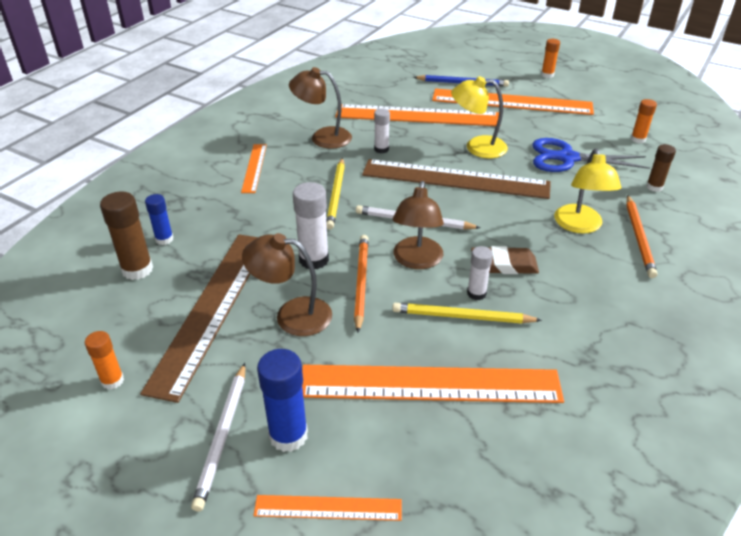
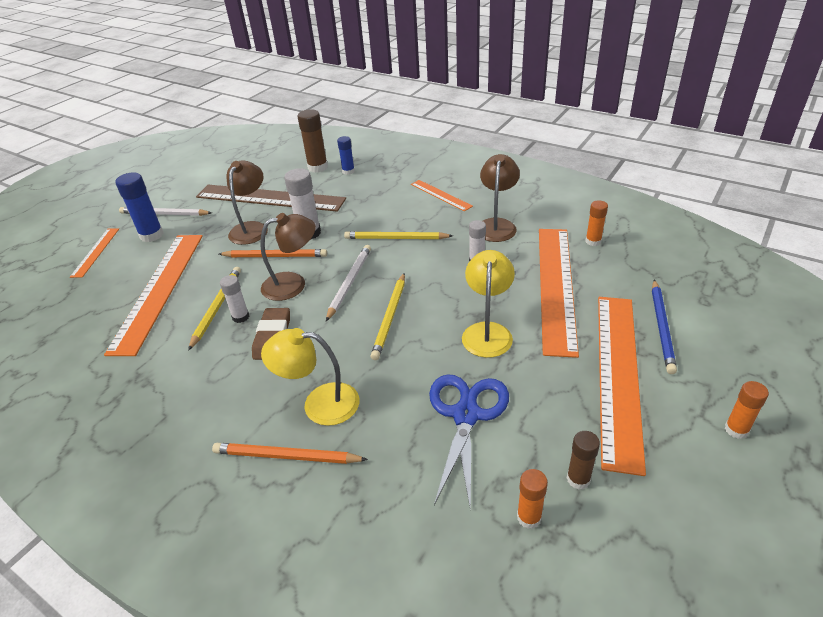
camera: 95 degrees right, 0 degrees up
orange glue stick [85,331,124,390] -> orange glue stick moved to [585,200,608,246]
orange ruler [241,144,267,193] -> orange ruler turned 45 degrees clockwise [411,180,473,211]
brown ruler [362,159,551,199] -> none
brown lamp [393,181,444,269] -> brown lamp turned 150 degrees clockwise [260,213,316,301]
brown glue stick [646,144,676,192] -> brown glue stick moved to [567,431,600,489]
none -> yellow pencil [371,273,405,360]

